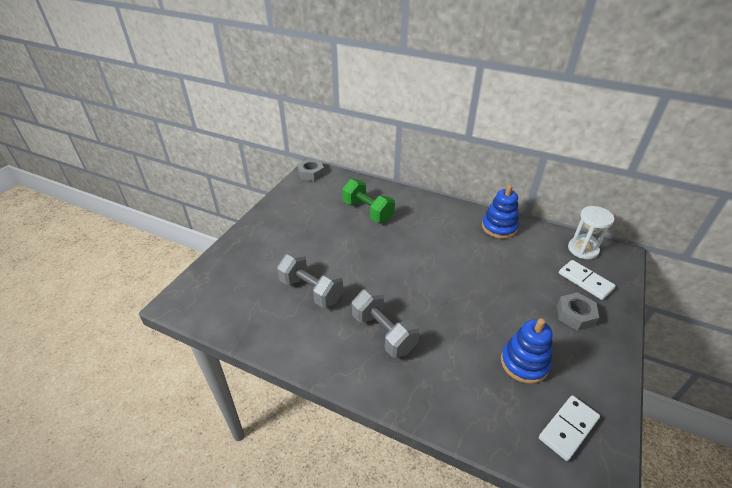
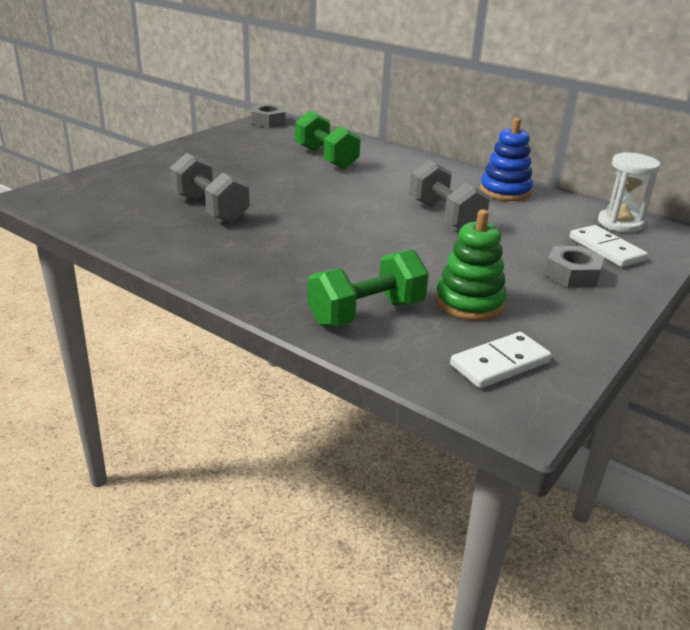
camera: 10 degrees right, 10 degrees down
grey dumbbell [352,289,420,358] -> grey dumbbell moved to [409,159,490,229]
blue stacking toy [501,318,553,384] -> green stacking toy [436,209,506,321]
none -> green dumbbell [307,250,429,327]

